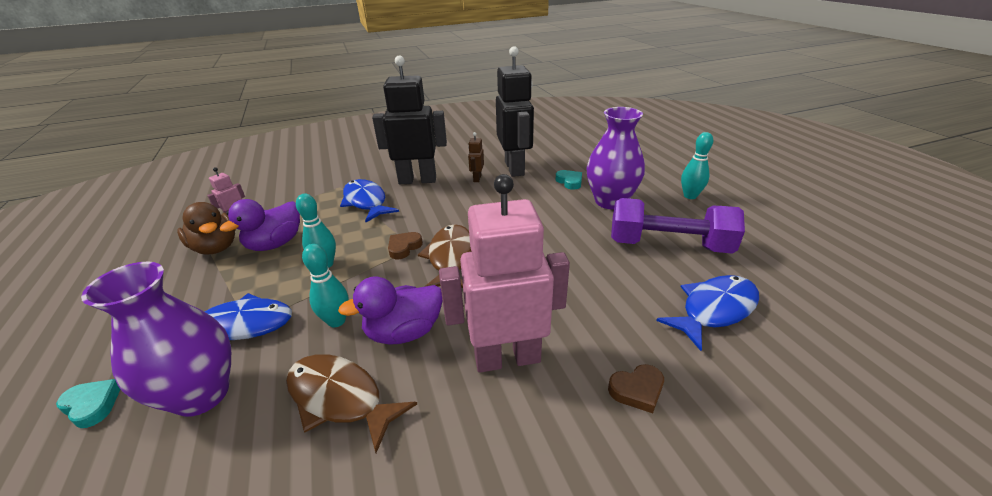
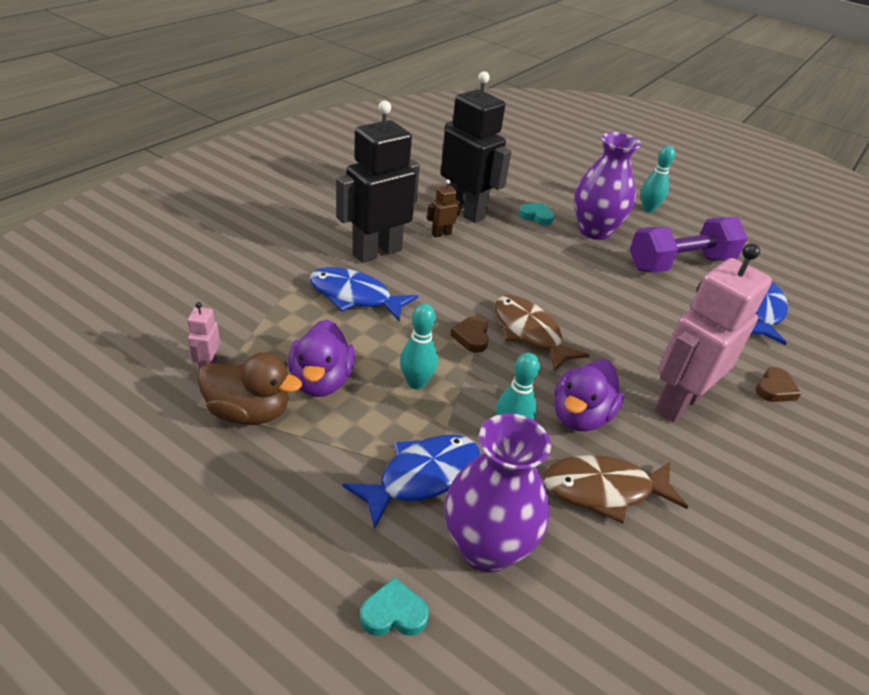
camera: 40 degrees left, 5 degrees up
brown robot [468,132,484,182] -> brown robot turned 90 degrees clockwise [427,179,461,238]

